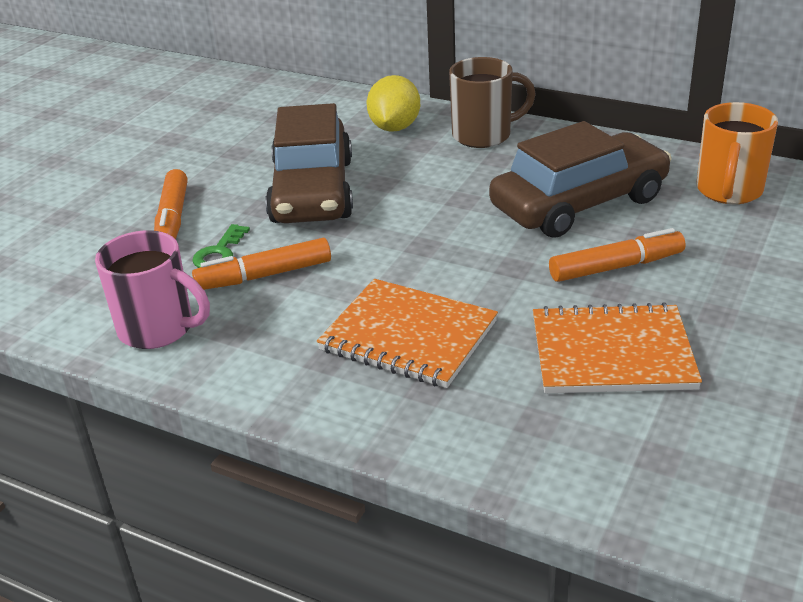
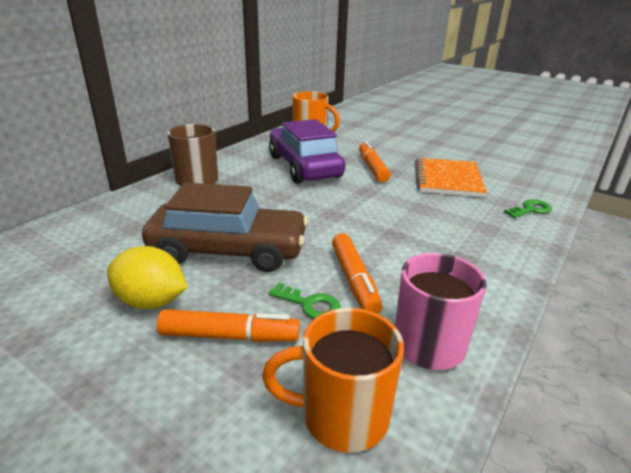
camera: 85 degrees left, 5 degrees down
orange notebook [317,279,498,388] -> none
yellow lemon [367,75,420,132] -> yellow lemon moved to [107,246,187,309]
brown car [489,121,672,238] -> purple car [269,119,345,184]
none -> orange mug [262,308,404,453]
none -> green key [504,199,552,218]

